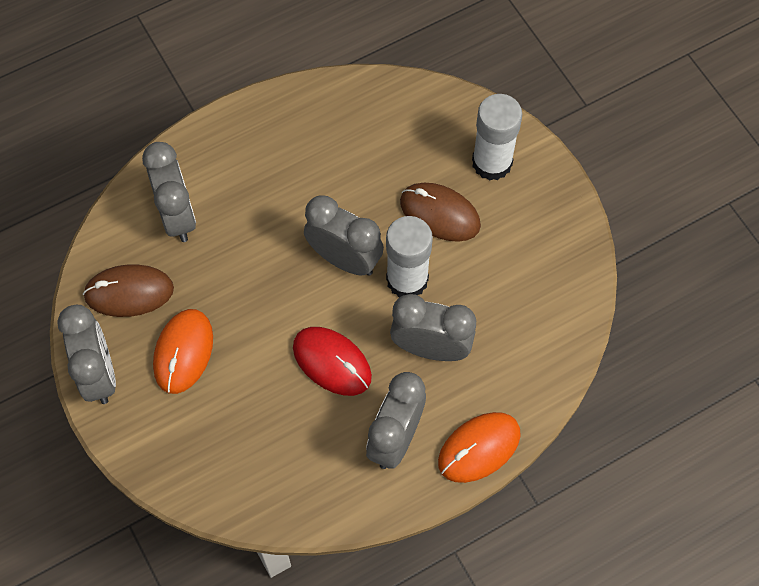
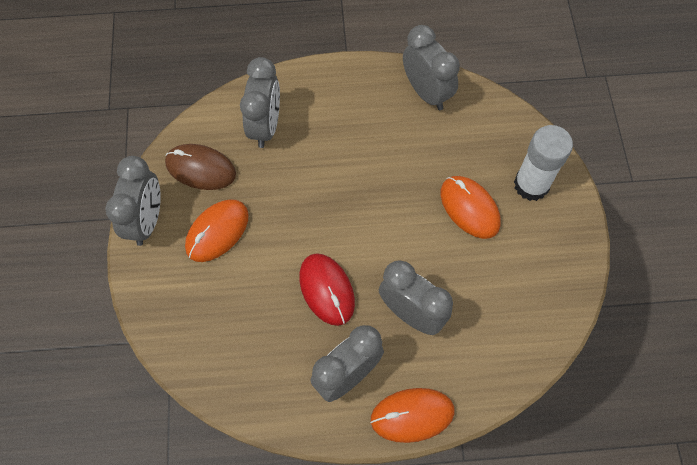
camera: 25 degrees right, 0 degrees up
grey clock [304,195,384,276] -> grey clock moved to [403,25,460,110]
white glue stick [386,216,433,297] -> none
brown mouse [400,183,481,242] -> orange mouse [441,176,501,239]

